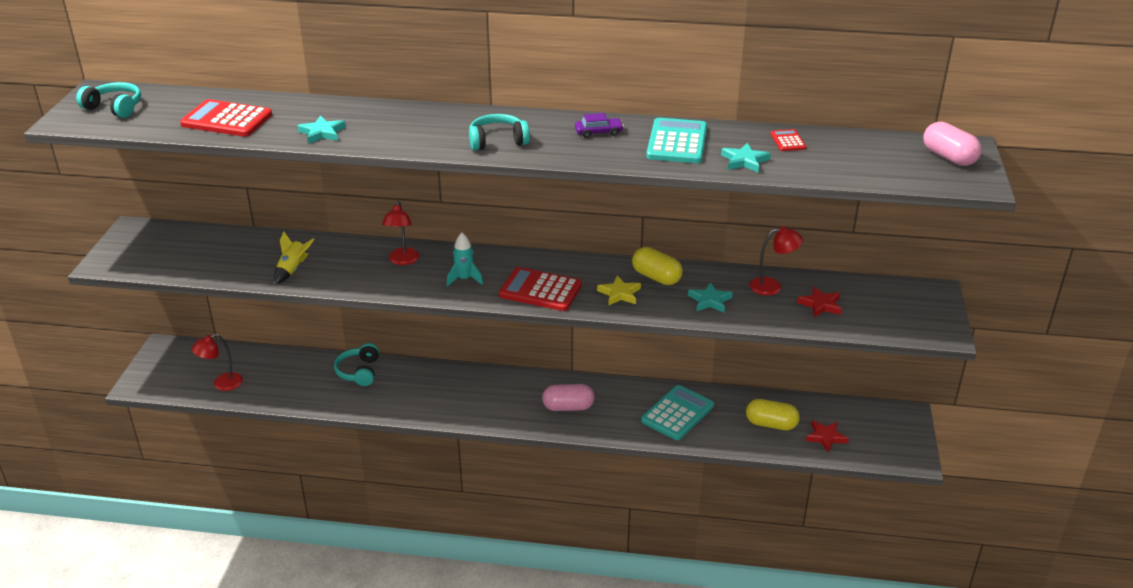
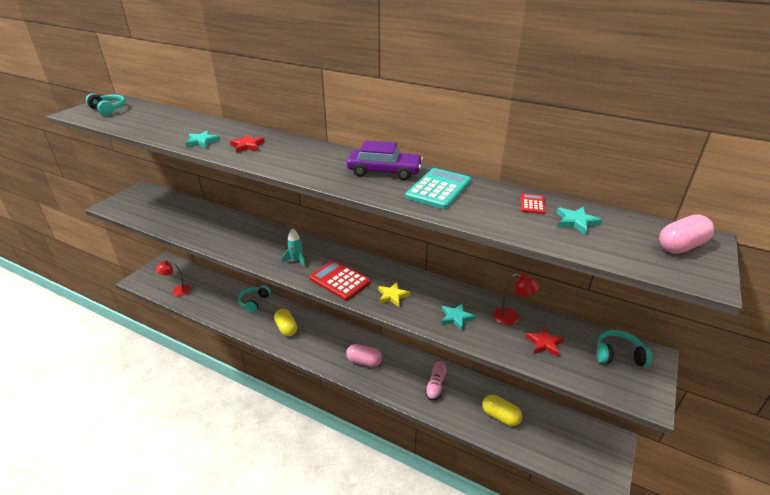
camera: 20 degrees right, 0 degrees up
red calculator [180,99,272,137] -> none
yellow rocket [274,232,314,284] -> none
red lamp [382,201,419,265] -> none
turquoise headphones [469,114,530,150] -> turquoise headphones moved to [597,330,652,367]
purple car [575,113,624,138] -> purple car [347,140,423,180], size x1.97
yellow capsule [632,247,683,285] -> yellow capsule moved to [274,309,297,336]
turquoise calculator [641,385,714,440] -> pink shoe [425,361,446,401]
turquoise star [721,143,771,173] -> turquoise star moved to [557,207,602,235]
red star [806,420,849,452] -> red star moved to [230,135,265,153]
pink capsule [923,122,982,166] -> pink capsule turned 75 degrees clockwise [659,215,714,254]

